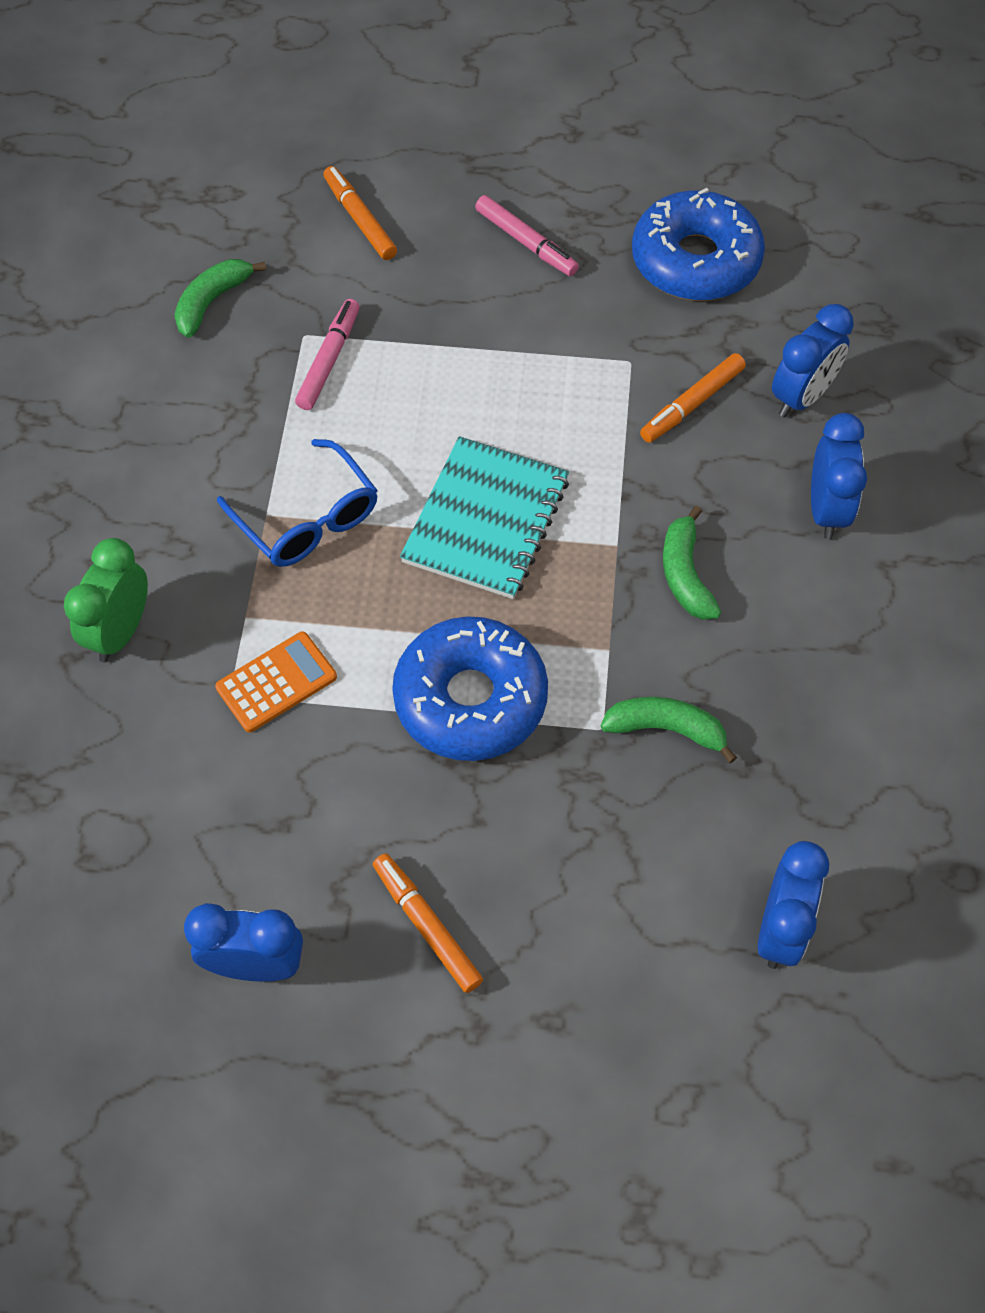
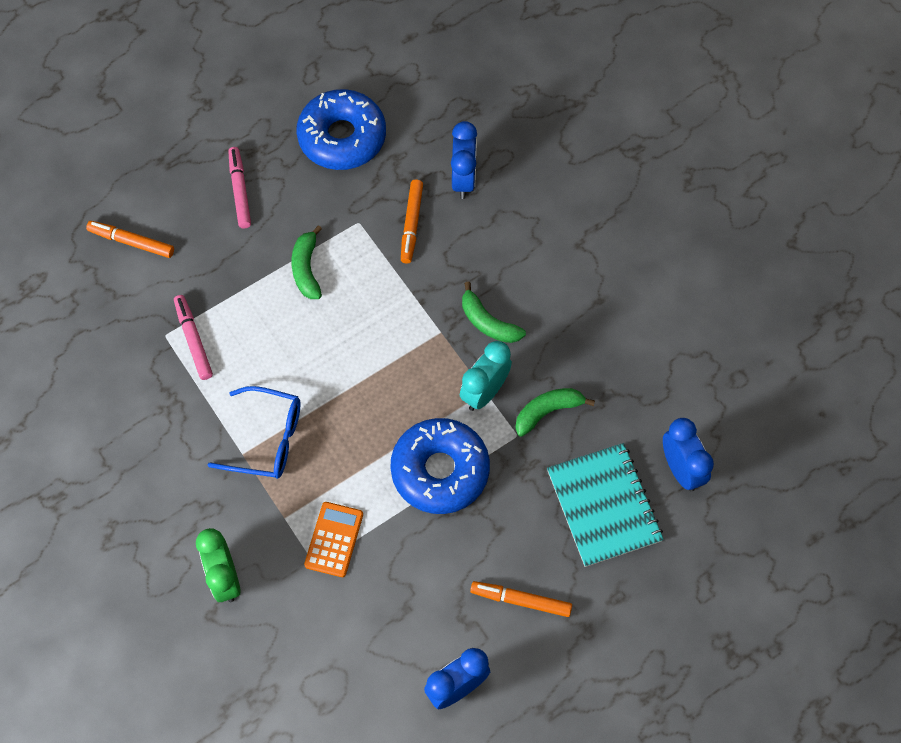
camera: 40 degrees left, 5 degrees up
green banana [174,259,266,338] -> green banana moved to [291,225,322,299]
turquoise notebook [400,436,569,599] -> turquoise notebook moved to [547,443,664,567]
pink marker [475,195,579,276] -> pink marker turned 105 degrees counterclockwise [228,147,251,229]
blue clock [811,413,867,539] -> none
none -> turquoise clock [460,341,512,411]

